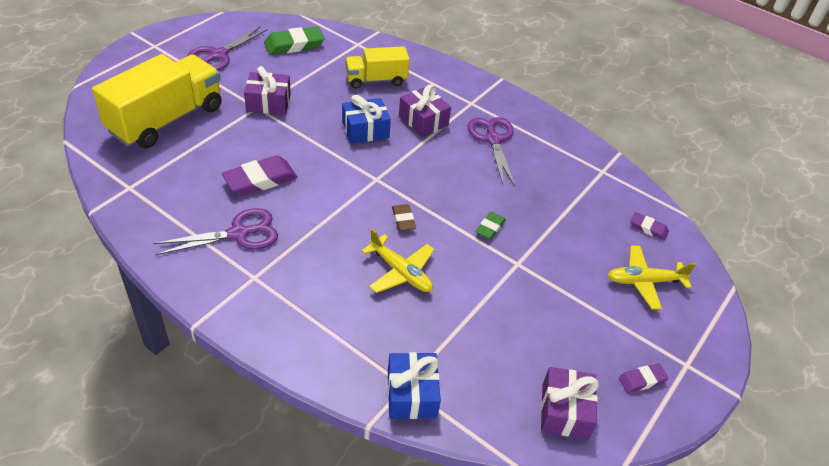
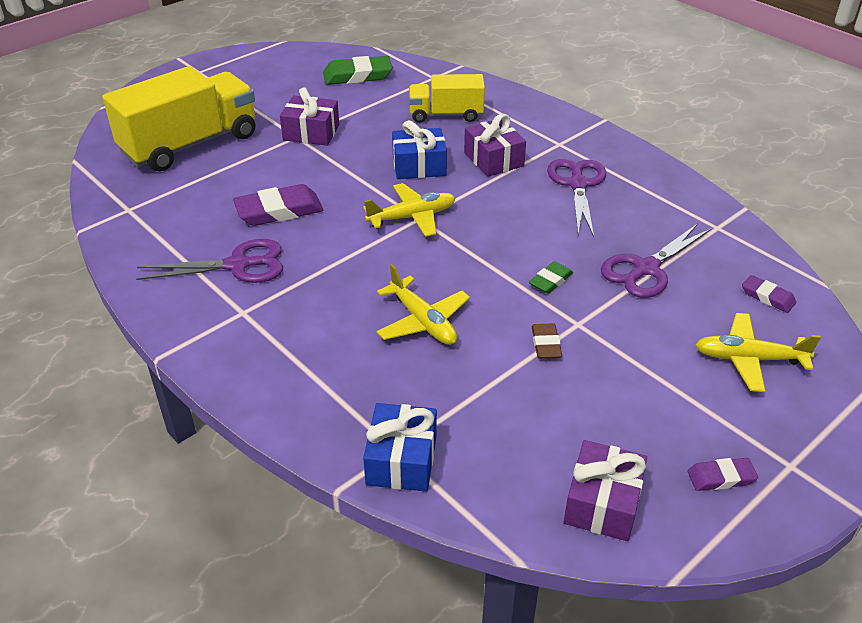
camera: 15 degrees right, 5 degrees down
purple scissors [187,26,268,71] -> purple scissors moved to [601,223,712,298]
brown eraser [392,204,416,231] -> brown eraser moved to [531,323,562,359]
none -> yellow plane [363,183,456,237]

